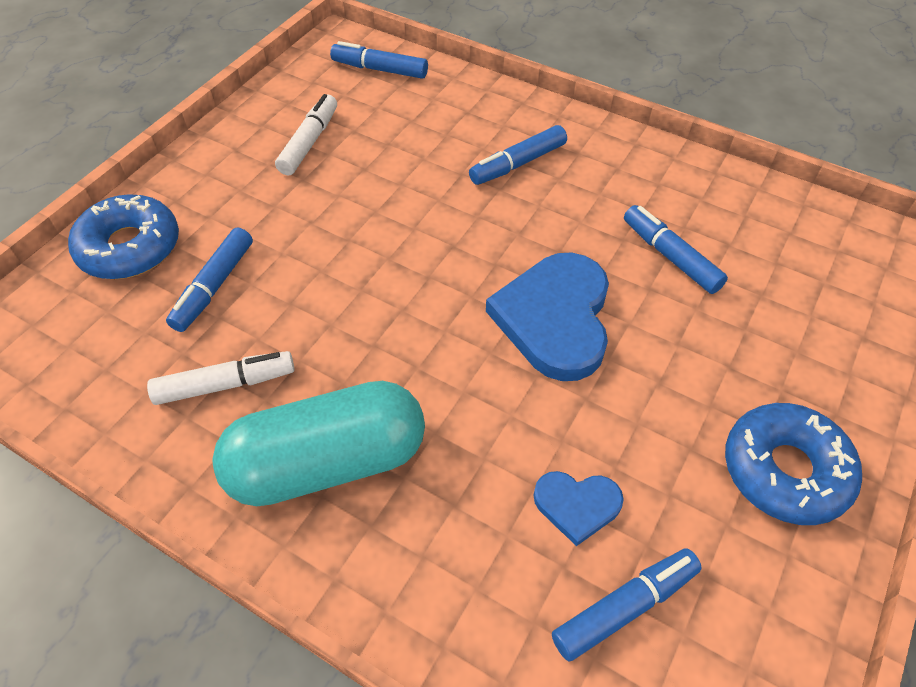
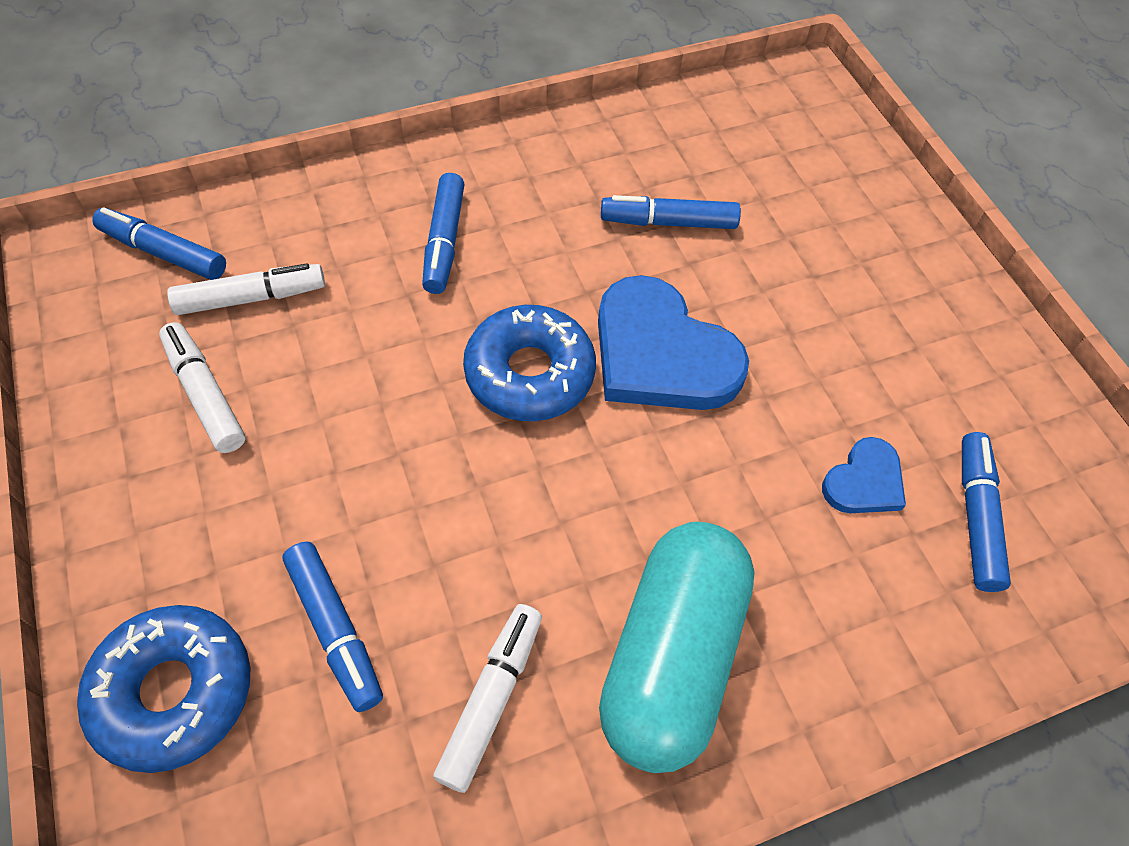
camera: 55 degrees left, 5 degrees up
blue marker [330,41,428,79] -> blue marker turned 60 degrees clockwise [92,207,226,280]
blue donut [725,403,862,525] -> blue donut moved to [463,305,596,421]
none -> white marker [167,264,325,315]

